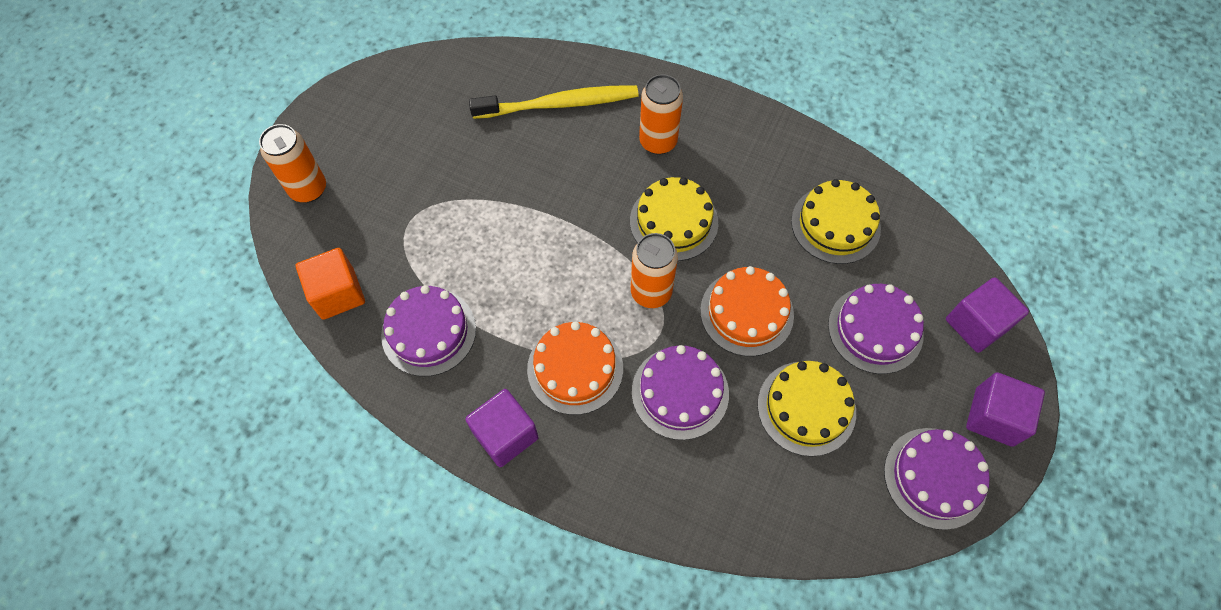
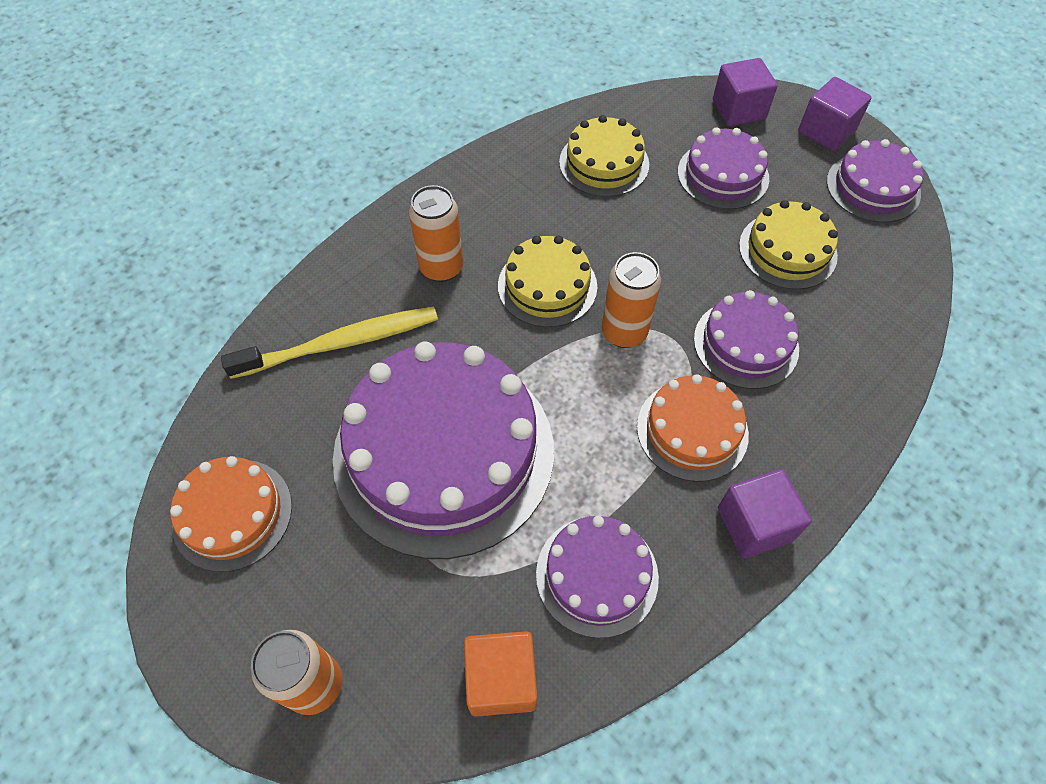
camera: 70 degrees left, 5 degrees down
yellow toothbrush [469,85,639,119] -> yellow toothbrush turned 60 degrees clockwise [221,306,438,379]
orange cake [700,266,794,356] -> orange cake moved to [170,456,292,572]
none -> purple cake [333,341,554,559]

